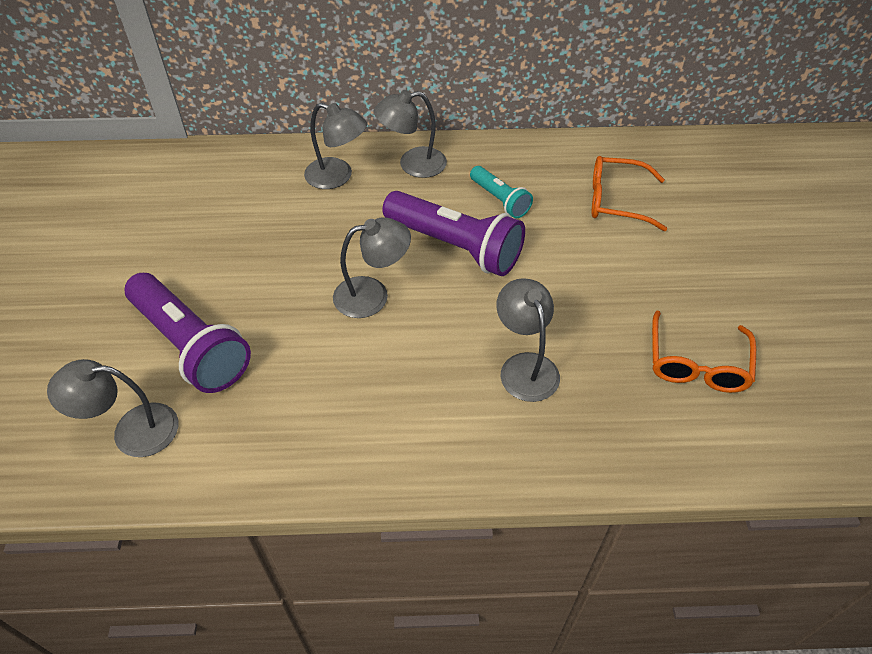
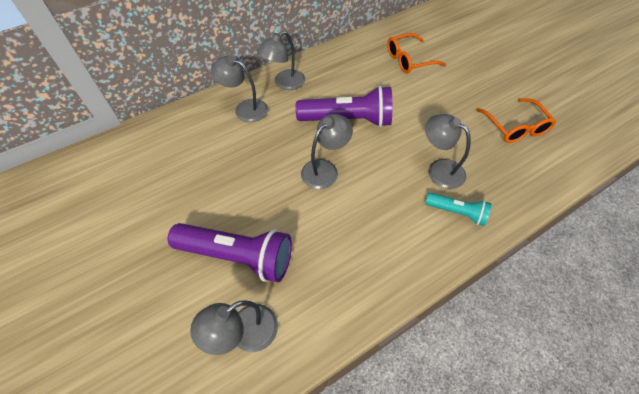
camera: 30 degrees left, 5 degrees up
grey lamp [304,103,367,189] -> grey lamp turned 150 degrees counterclockwise [211,56,268,122]
turquoise flashlight [470,166,533,218] -> turquoise flashlight moved to [425,193,491,226]

